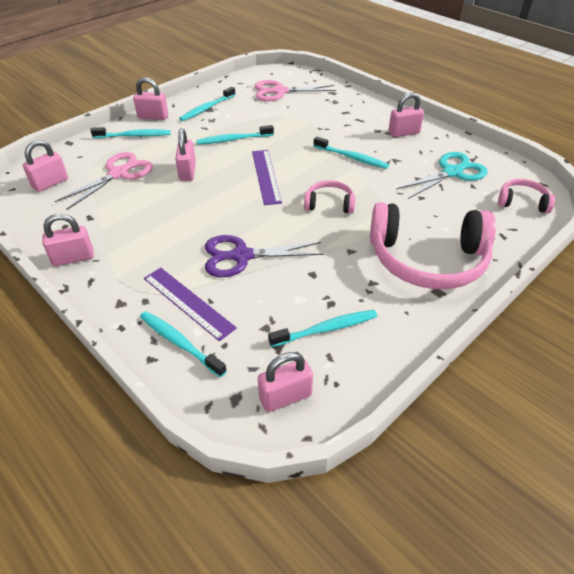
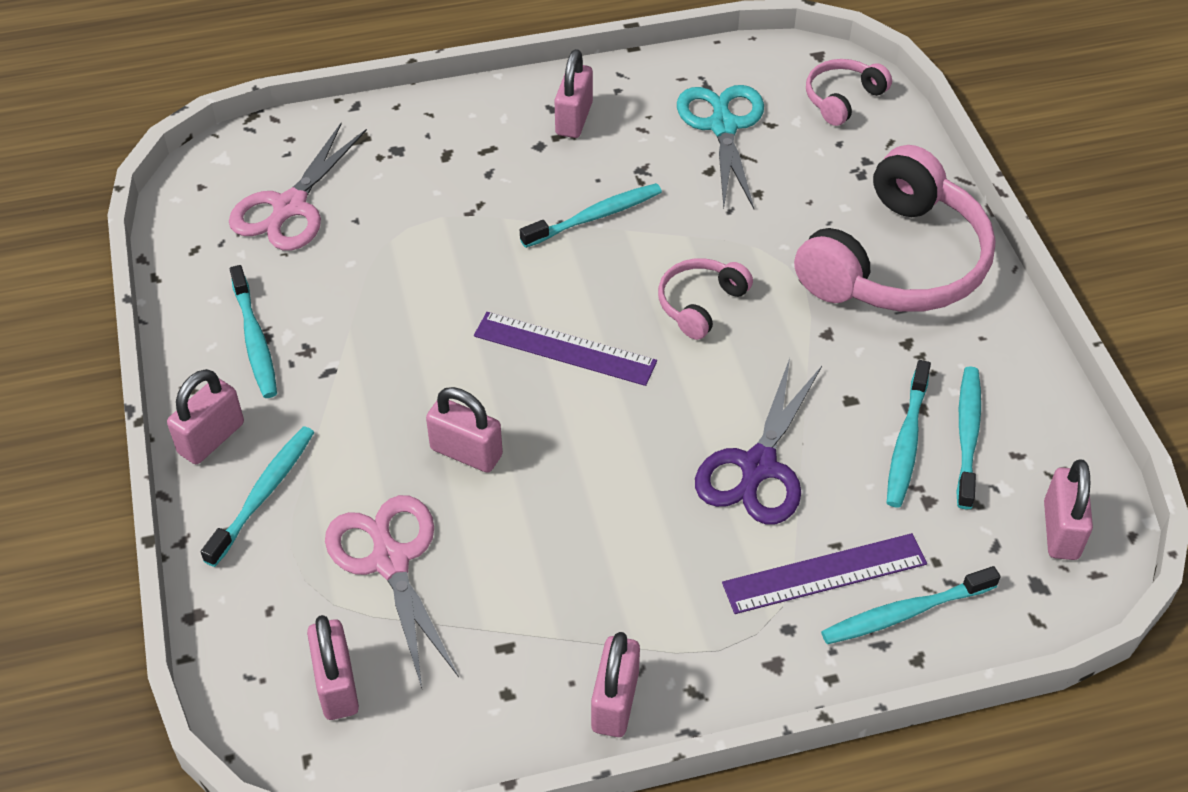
camera: 60 degrees left, 5 degrees up
turquoise toothbrush [196,125,274,145] -> turquoise toothbrush moved to [887,360,931,507]

